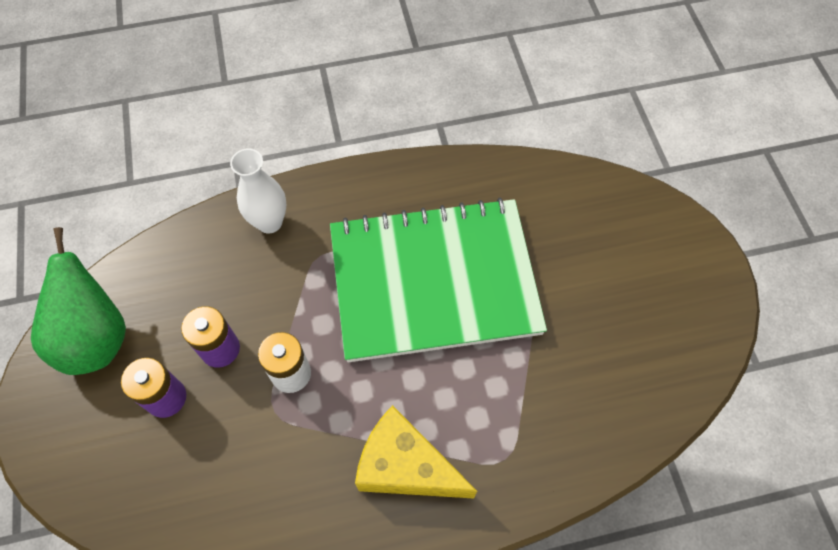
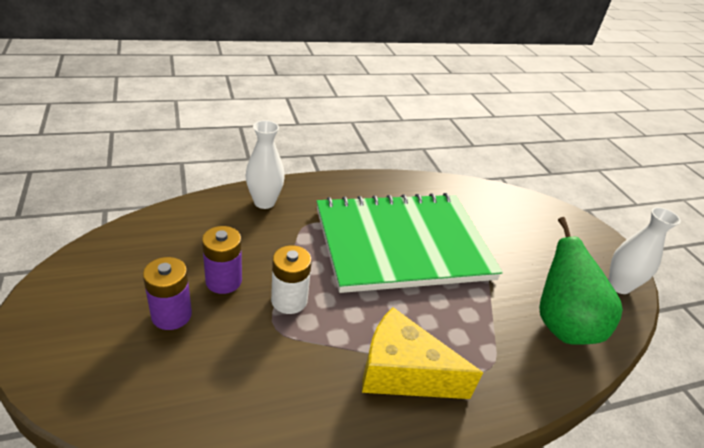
camera: 10 degrees left, 25 degrees down
green pear [31,227,126,375] -> green pear moved to [539,217,623,345]
none -> white vase [608,207,681,294]

